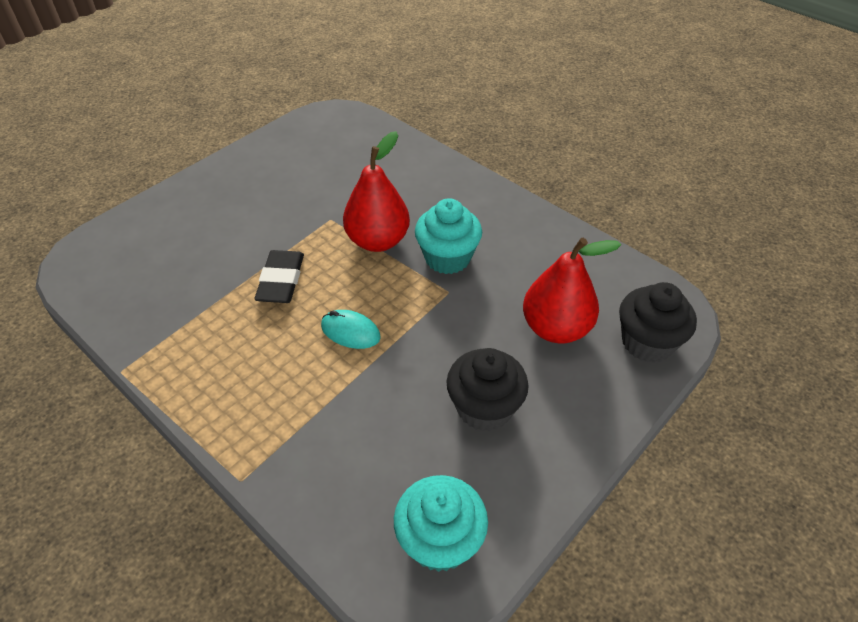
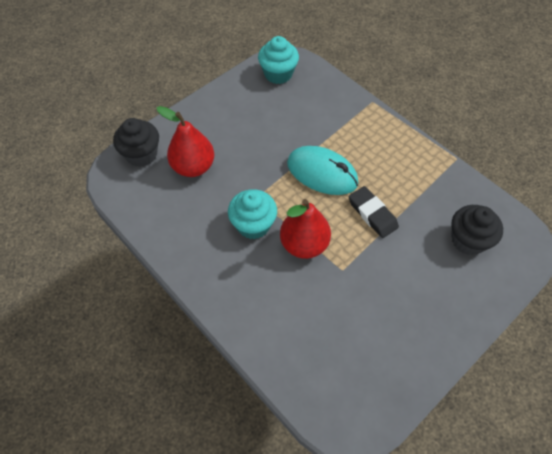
camera: 175 degrees left, 10 degrees up
black eraser [254,250,304,303] -> black eraser turned 45 degrees counterclockwise [349,186,399,238]
turquoise mouse [321,310,381,349] -> turquoise mouse [287,146,358,195], size x1.88
black cupcake [446,348,529,432] -> black cupcake moved to [451,205,503,255]

